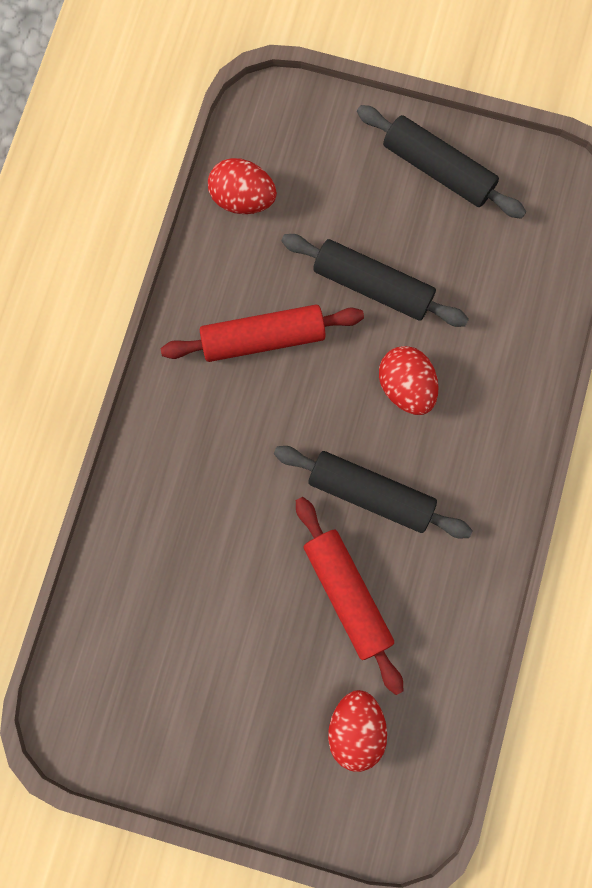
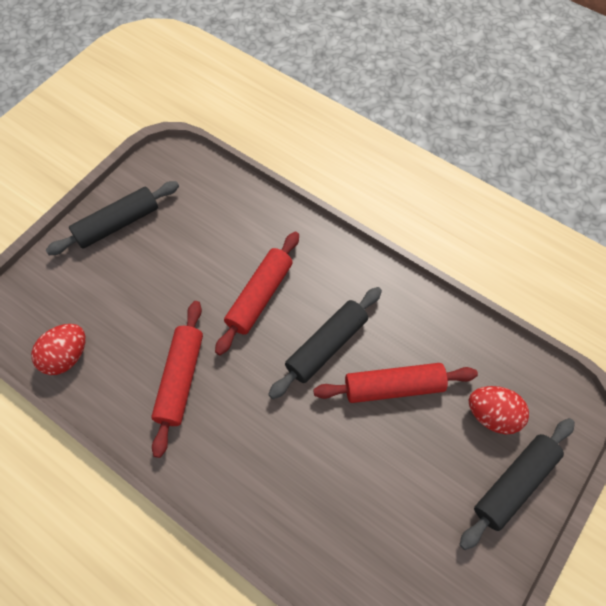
camera: 70 degrees left, 15 degrees down
black rolling pin [282,234,469,327] -> black rolling pin moved to [459,418,575,550]
red egg [379,346,439,415] -> red rolling pin [215,231,299,355]

